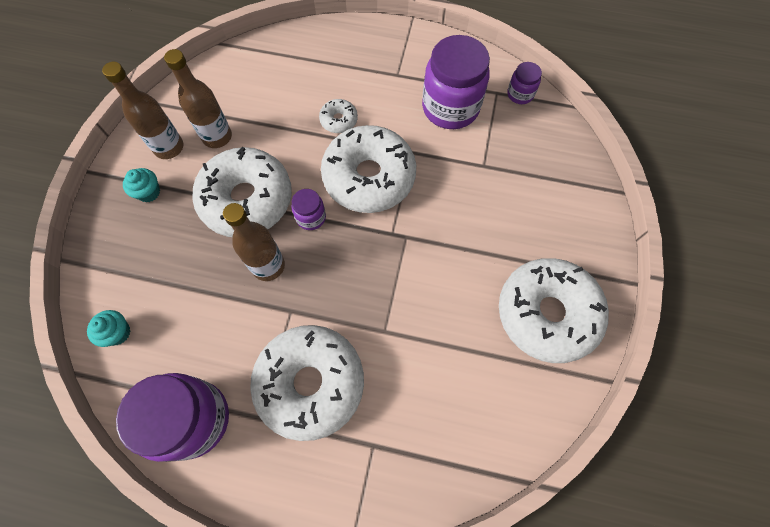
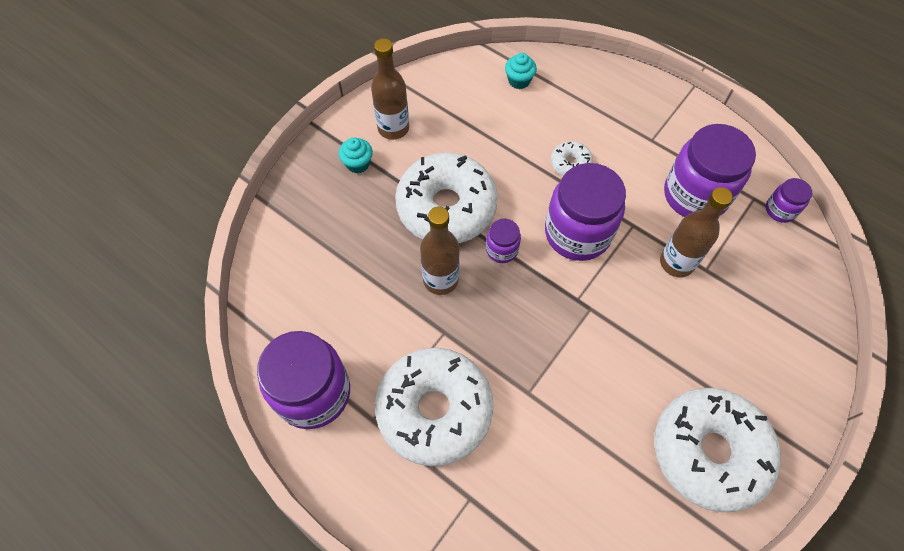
camera: 25 degrees right, 5 degrees down
turquoise cupcake [87,310,130,347] -> turquoise cupcake moved to [505,53,537,89]
brown bottle [164,49,232,148] -> brown bottle moved to [660,187,733,277]
white donut [321,125,416,213] -> purple jar [545,163,626,261]

